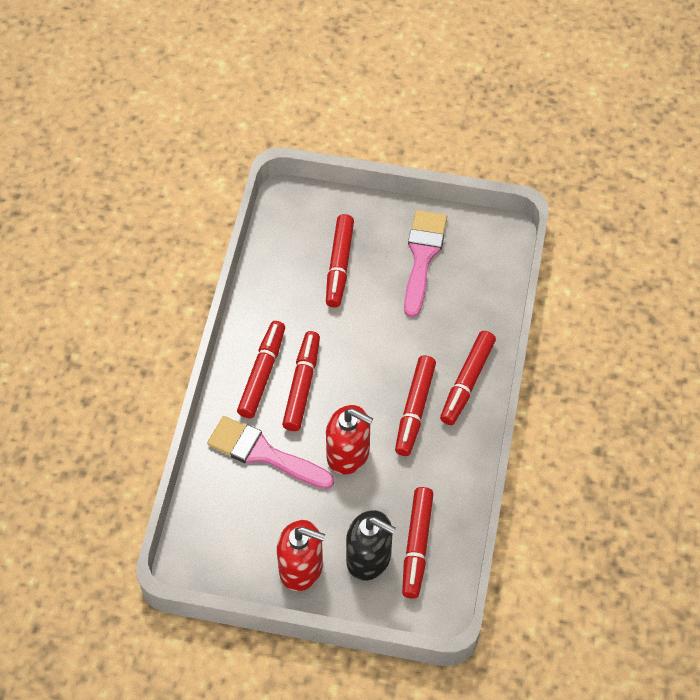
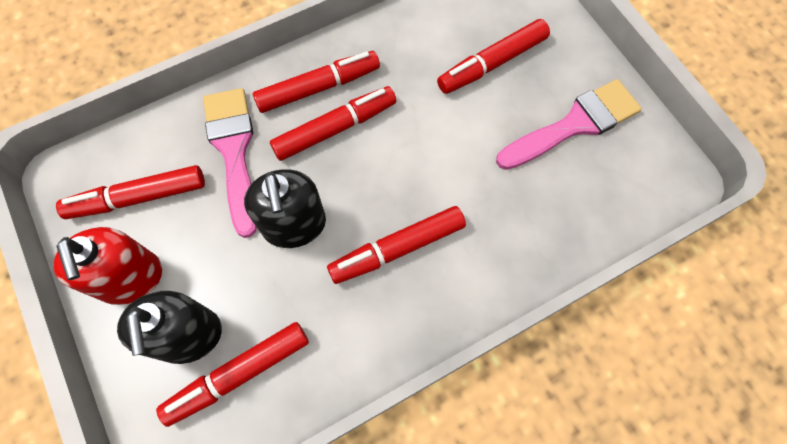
camera: 50 degrees right, 10 degrees up
red soap dispenser [326,405,373,475] -> black soap dispenser [244,169,326,248]
red marker [440,331,496,425] -> red marker moved to [56,165,205,219]

